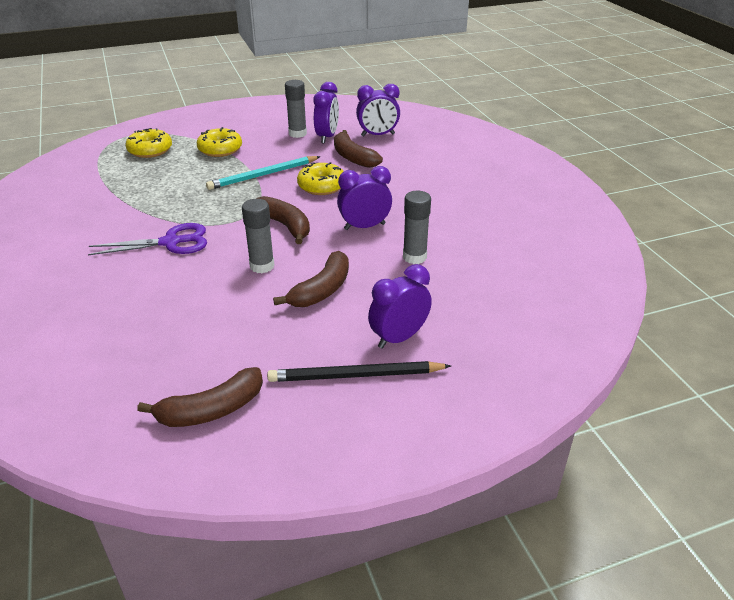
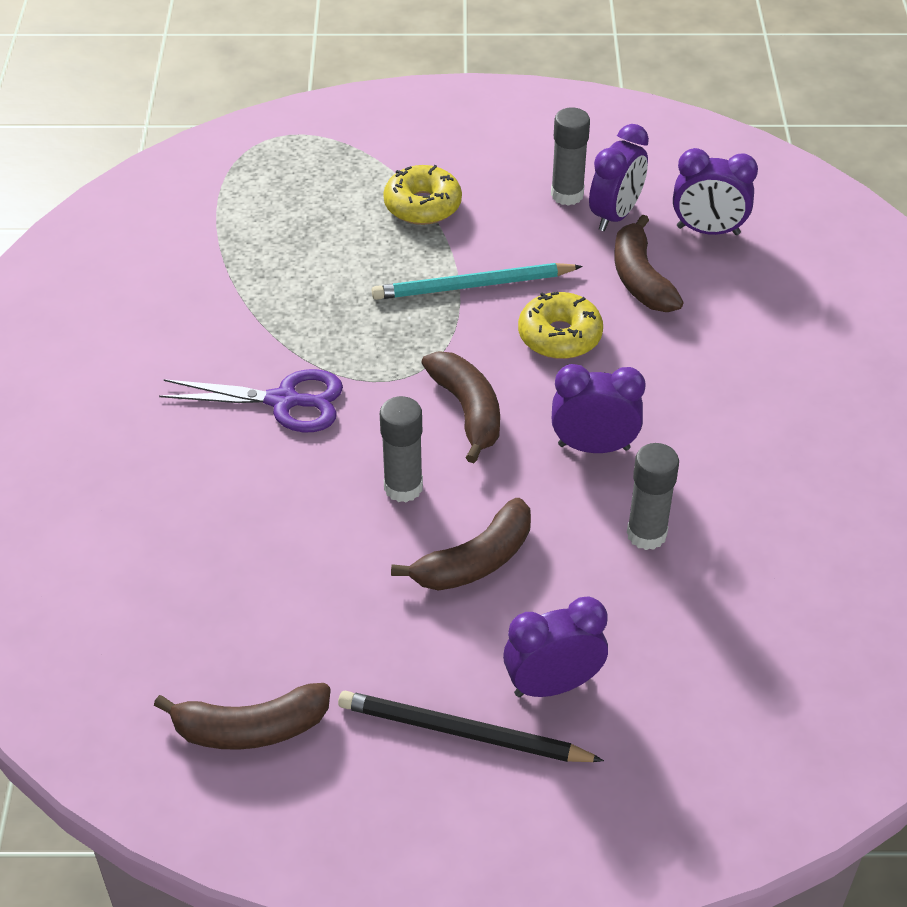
camera: 20 degrees right, 10 degrees up
yellow donut [125,128,172,158] -> none

